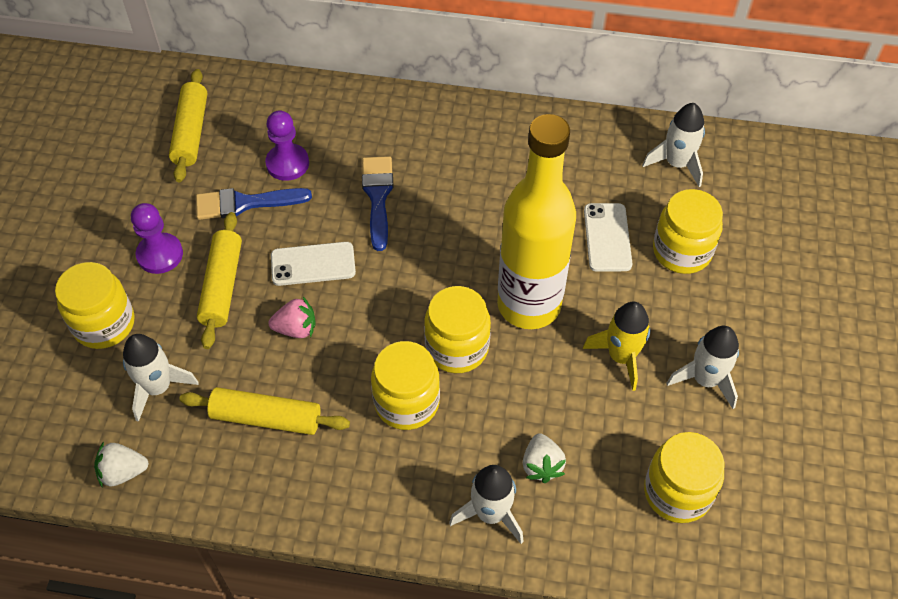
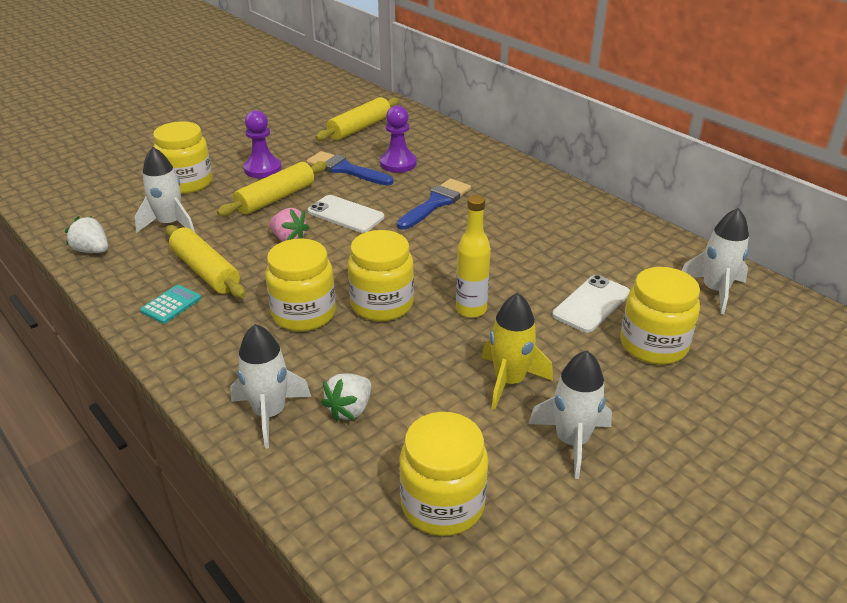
camera: 40 degrees right, 20 degrees down
yellow bottle [497,114,576,329] -> yellow bottle [456,195,491,318], size x0.47
none -> turquoise calculator [140,285,201,324]

